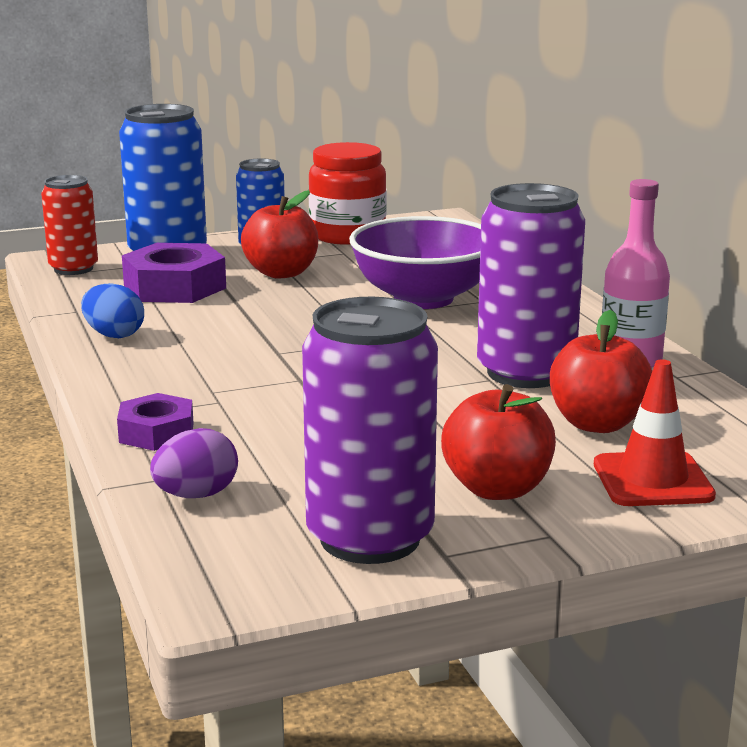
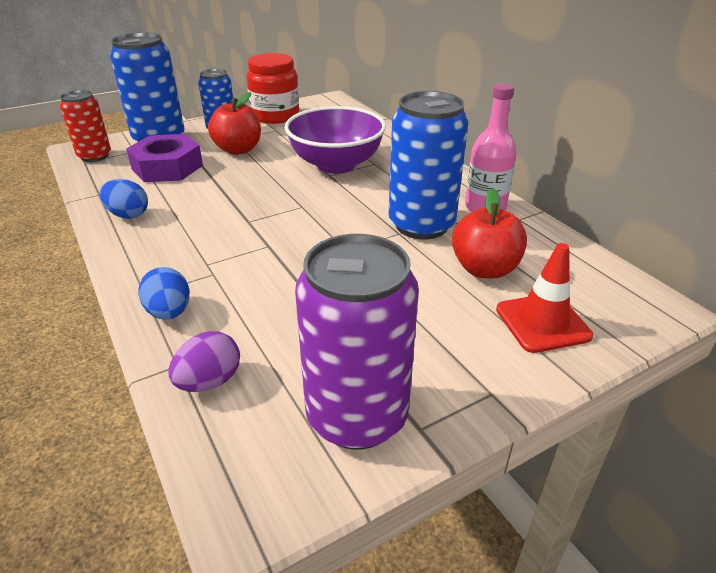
camera: 10 degrees left, 15 degrees up
purple nut [117,393,193,451] -> blue egg [138,267,190,320]
red apple [441,384,556,500] -> none
purple can [477,183,585,388] -> blue can [389,91,469,239]

